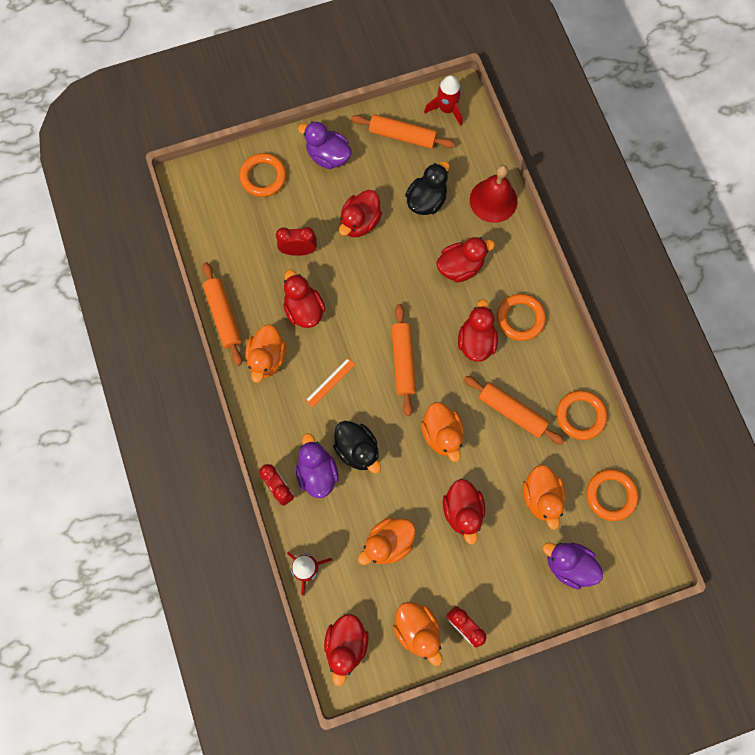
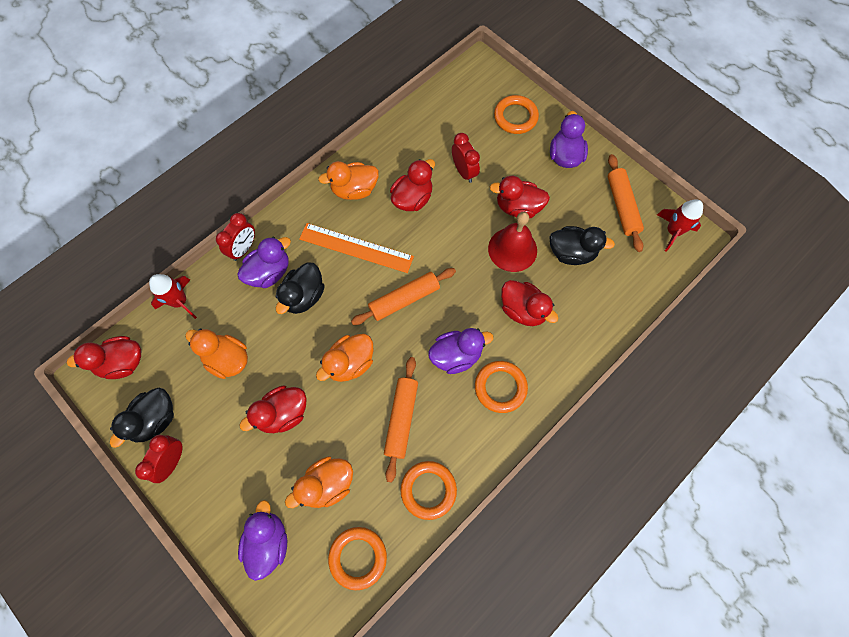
camera: 65 degrees right, 5 degrees down
orange rolling pin [202,262,243,366] -> none
orange ruler [305,358,355,407] -> orange ruler [299,223,414,273], size x1.95
orange duck [393,602,442,666] -> black duck [110,388,174,448]
red duck [458,299,498,362] -> purple duck [428,328,493,374]
red bell [470,165,517,223] -> red bell moved to [488,212,537,272]

